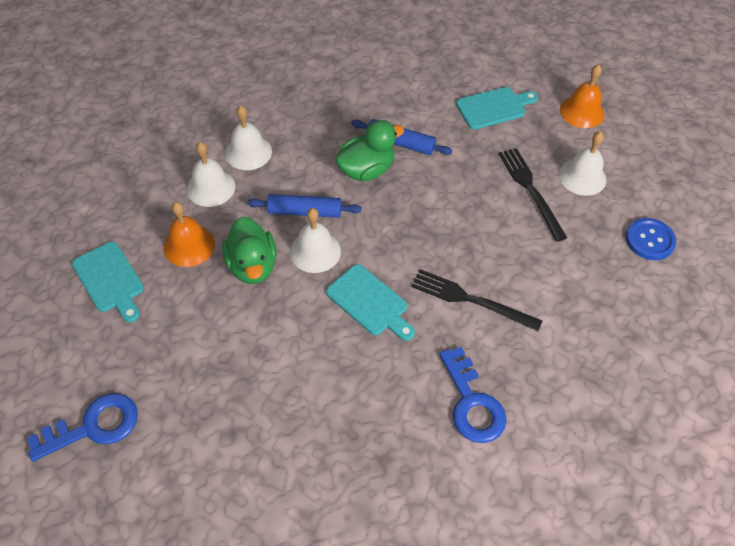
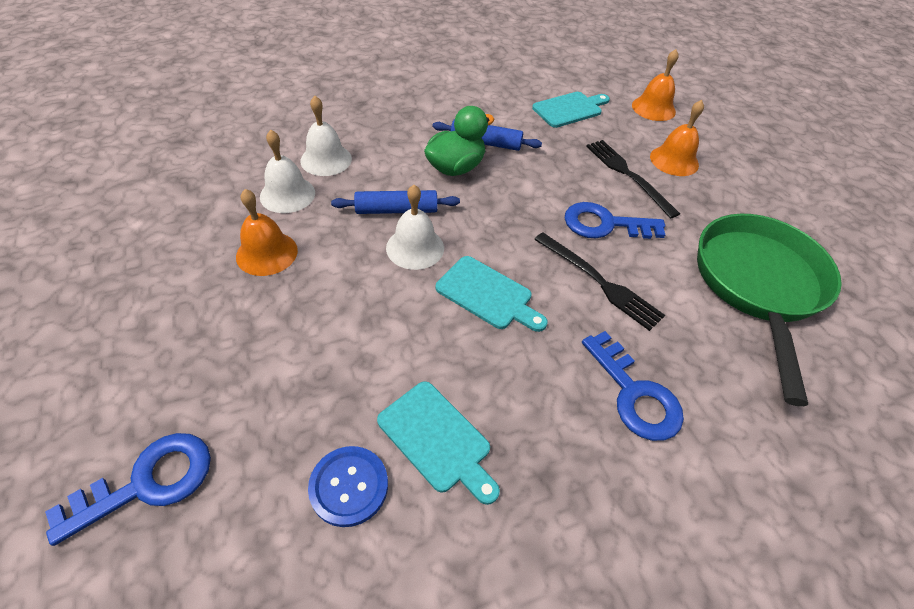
camera: 10 degrees left, 5 degrees down
turquoise cutting board [72,242,144,322] -> turquoise cutting board moved to [377,381,500,505]
green duck [222,216,277,284] -> none
black fork [411,269,542,331] -> black fork turned 150 degrees counterclockwise [534,233,665,331]
white bell [559,131,606,196] -> orange bell [650,100,704,176]
blue button [626,218,676,260] -> blue button moved to [308,446,388,527]
none -> blue key [565,202,665,239]
none -> green pan [697,214,842,406]

